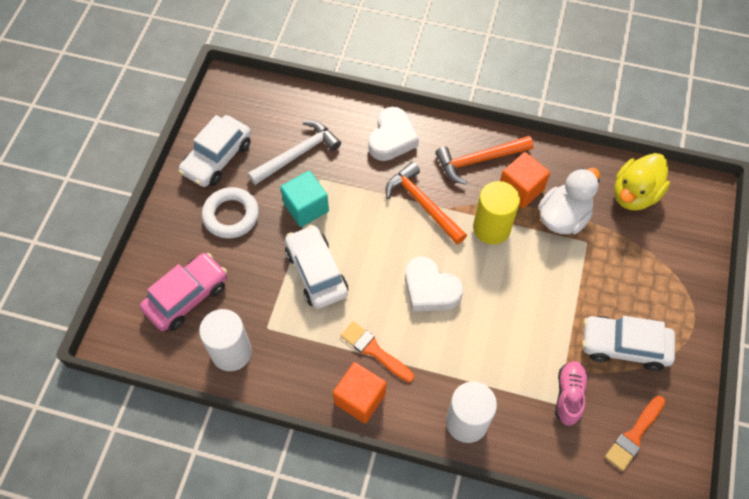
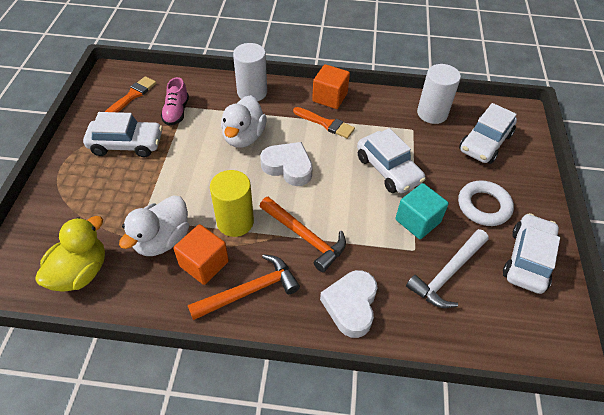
camera: 170 degrees right, 10 degrees down
pink car [140,253,227,331] -> white car [459,103,517,164]
none -> white duck [221,95,267,148]

